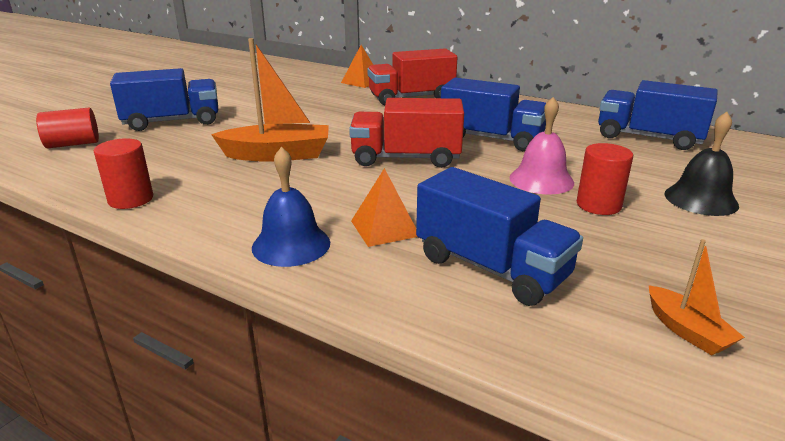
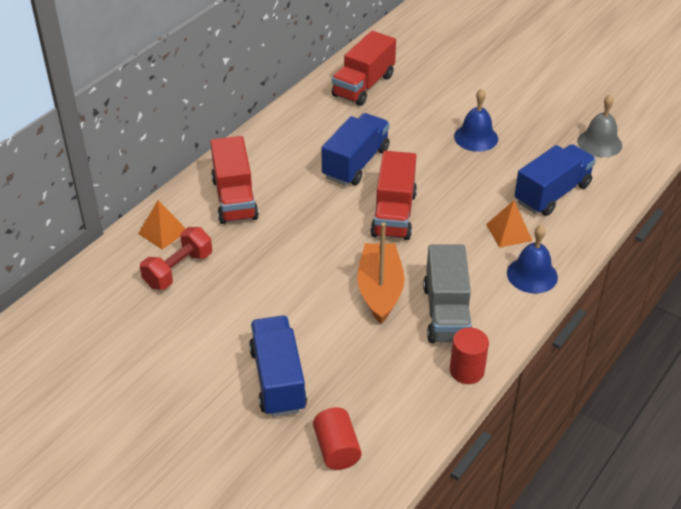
camera: 85 degrees left, 15 degrees up
pink bell [510,97,574,195] -> none
red cylinder [577,143,633,215] -> blue bell [454,89,498,152]
blue truck [598,80,718,150] -> red truck [332,31,396,106]
orange boat [649,239,745,356] -> grey bell [577,94,622,157]
black bell [665,112,739,216] -> none
none -> red dumbbell [140,227,212,290]
none -> grey truck [423,245,472,343]

